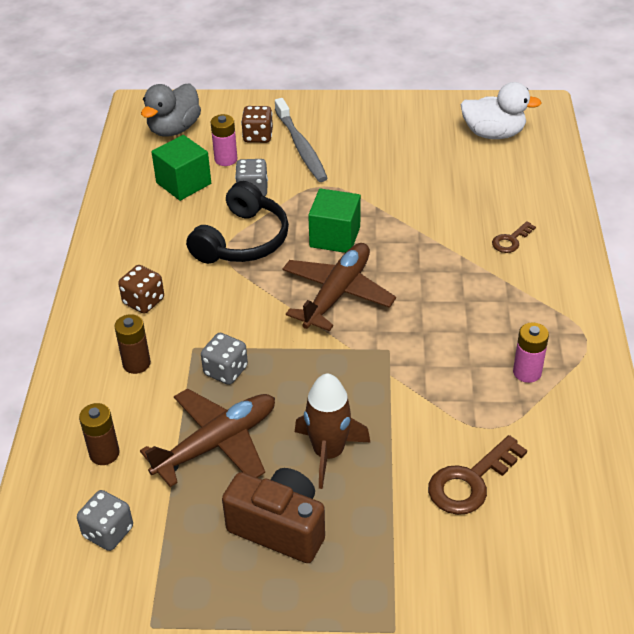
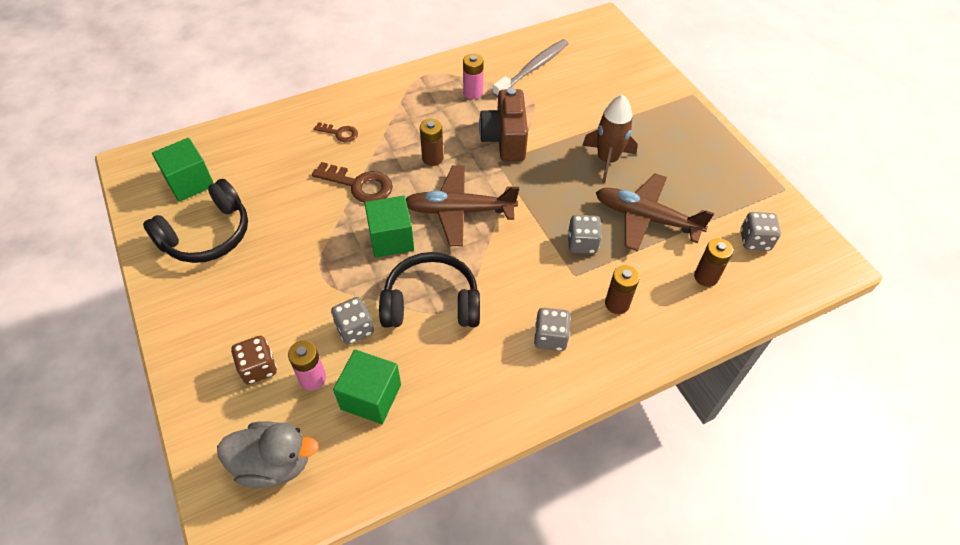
camera: 120 degrees left, 10 degrees up
brown dice [118,265,164,314] -> grey dice [534,308,571,351]
brown camera [222,468,325,563] -> brown camera moved to [479,88,528,161]
grey toothbrush [275,98,328,182] -> grey toothbrush moved to [493,39,569,97]
brown key [428,435,527,515] -> brown key moved to [312,162,393,203]
white duck [460,82,542,139] -> green cube [152,138,214,202]
none -> black headphones [143,179,248,263]
none -> brown battery [420,119,443,166]

